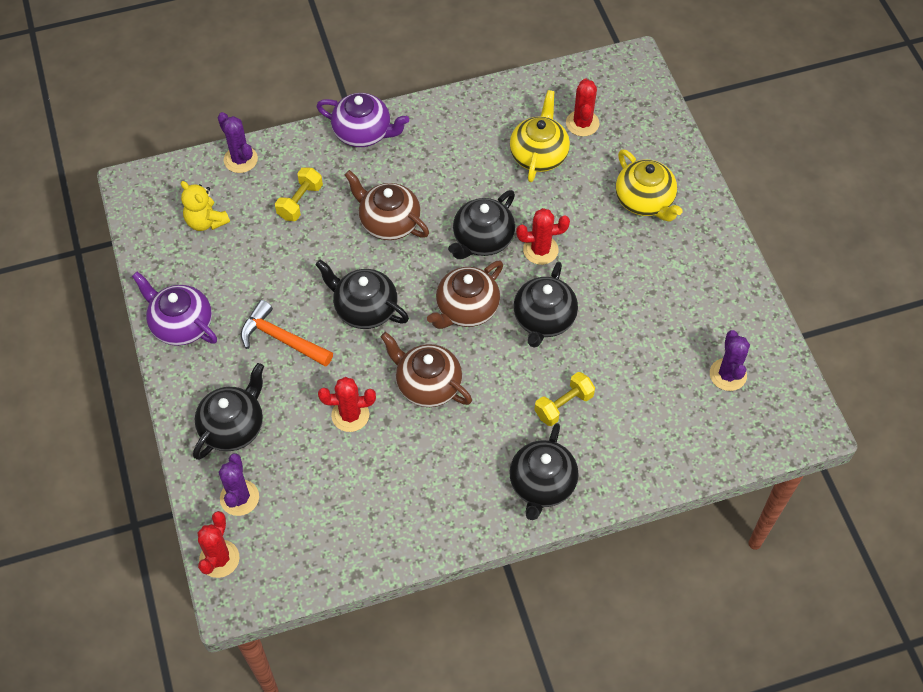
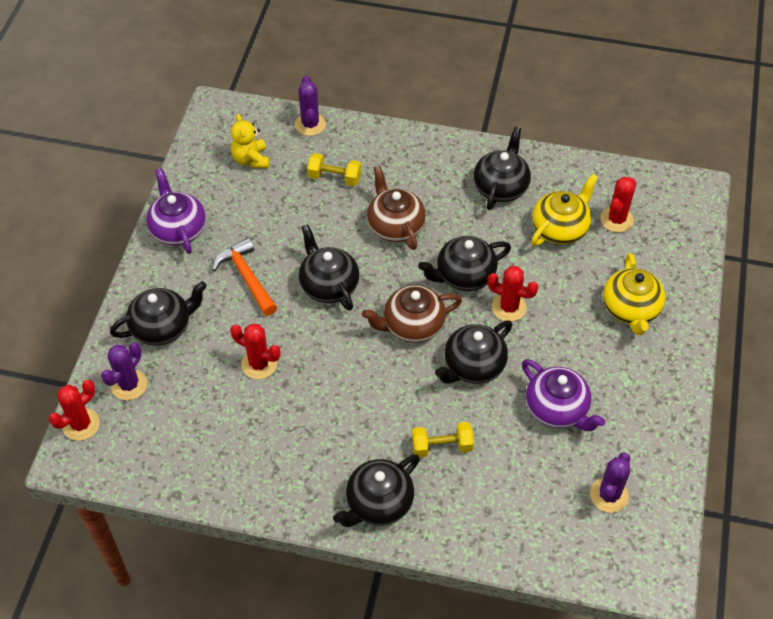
camera: 30 degrees right, 5 degrees down
yellow dumbbell [275,167,323,221] -> yellow dumbbell turned 45 degrees clockwise [307,153,361,186]
purple teapot [316,93,409,147] -> purple teapot moved to [522,359,605,431]
brown teapot [381,332,472,407] -> none
none -> black teapot [473,127,531,210]

